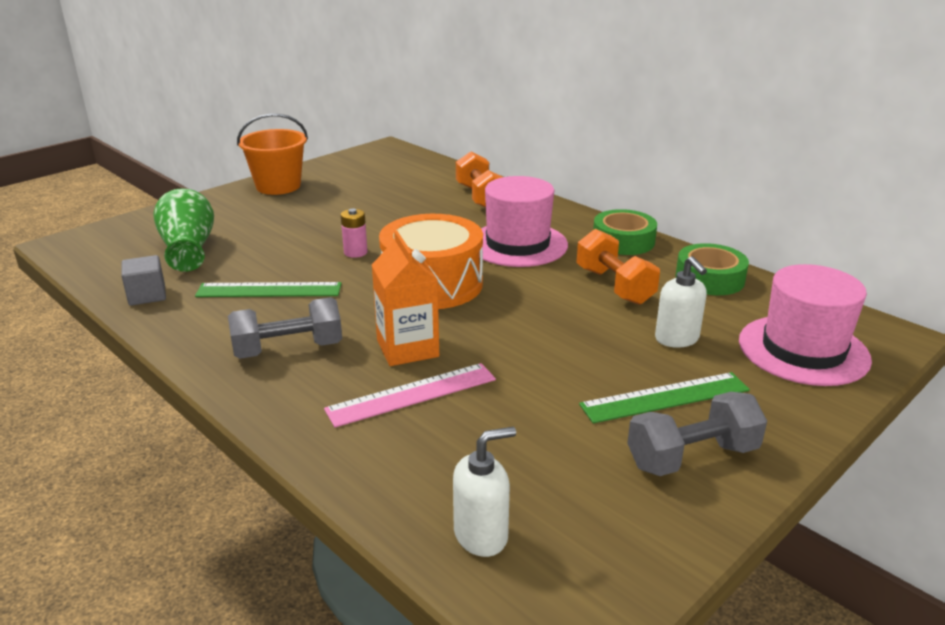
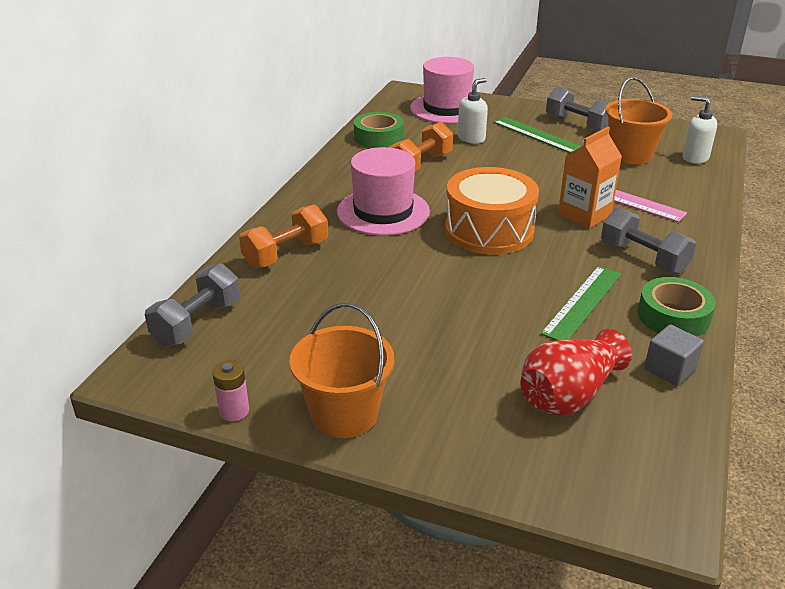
camera: 115 degrees left, 5 degrees up
green vase [153,188,214,272] -> red vase [521,329,632,416]
green ruler [195,282,342,297] -> green ruler turned 60 degrees clockwise [540,266,621,341]
pink battery [341,208,368,258] -> pink battery moved to [212,360,249,421]
green tape [593,209,657,255] -> green tape moved to [638,277,716,337]
none -> grey dumbbell [145,263,240,346]
none -> orange bucket [605,77,672,165]

